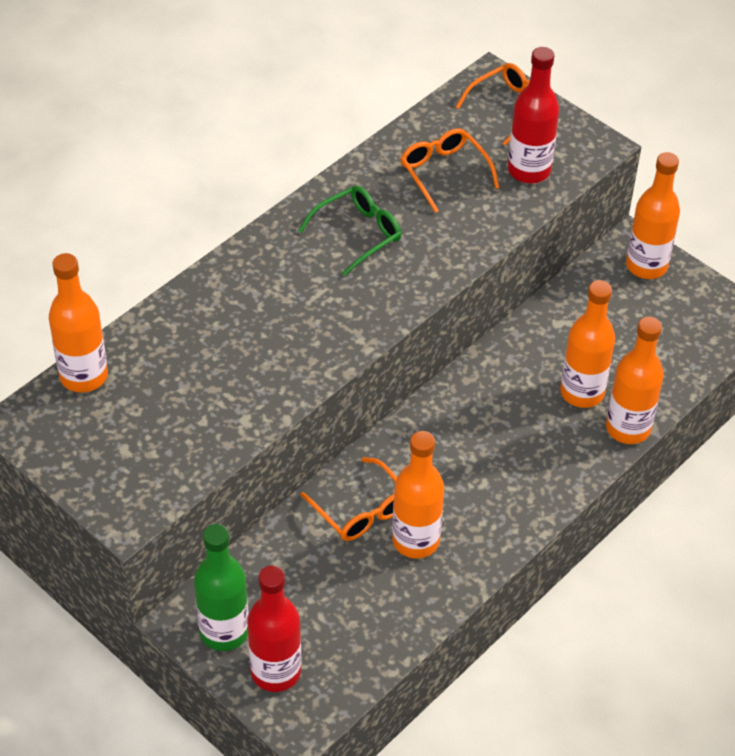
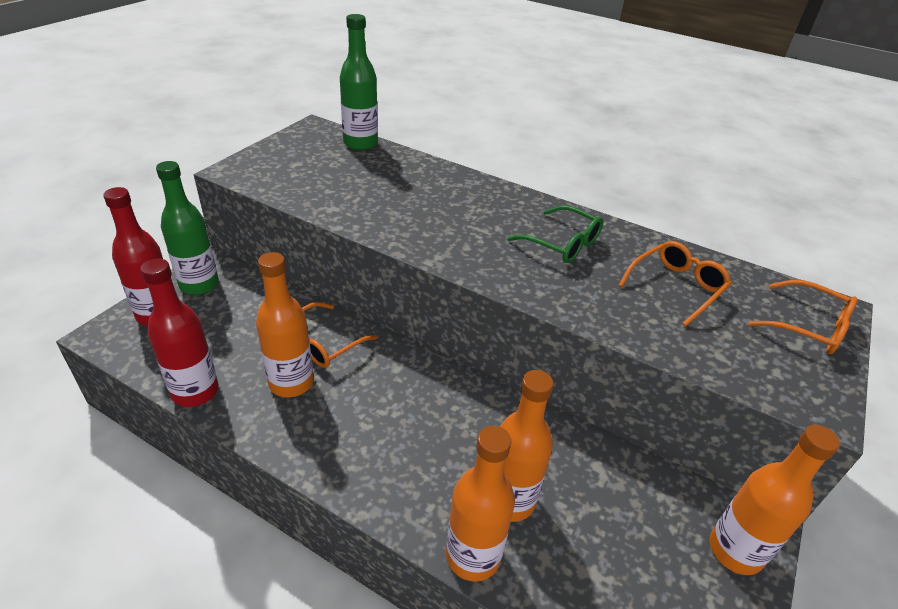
camera: 75 degrees right, 10 degrees down
orange bottle [49,253,108,393] -> green bottle [340,14,378,150]
red bottle [508,47,559,183] -> red bottle moved to [140,258,219,407]

